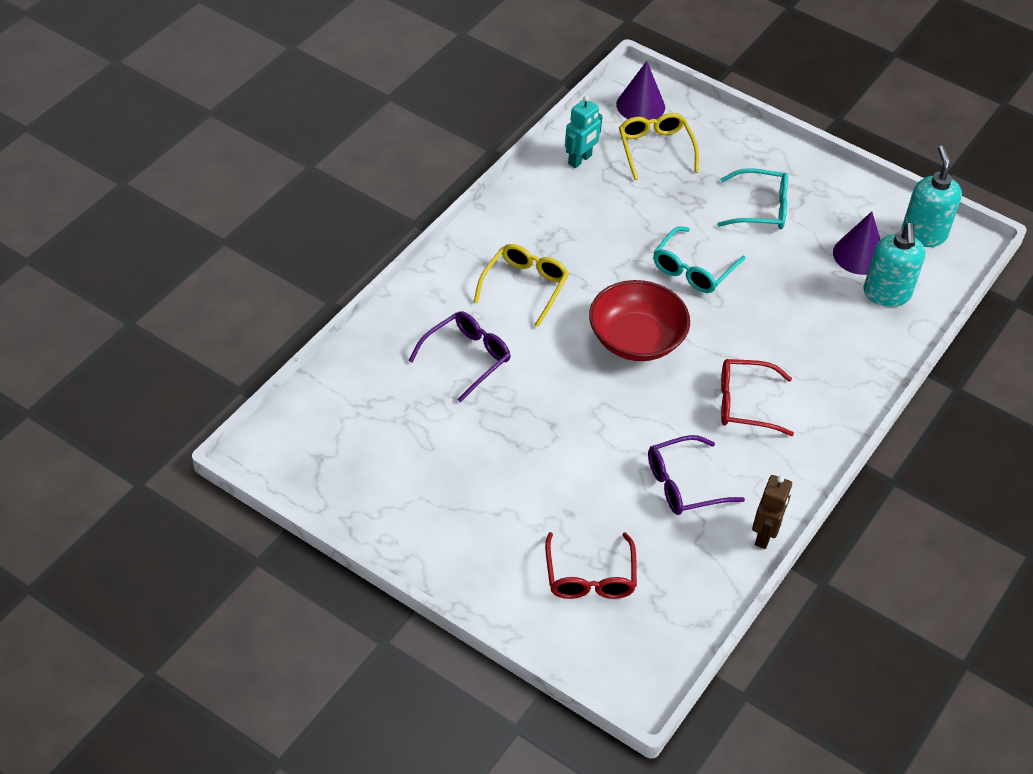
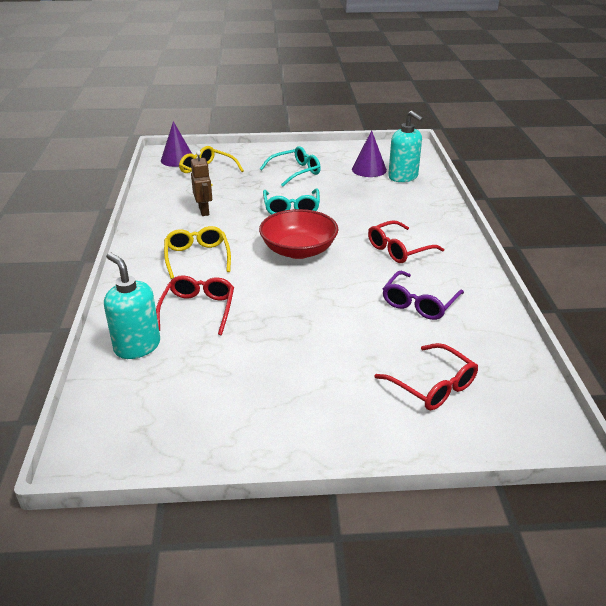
camera: 35 degrees left, 15 degrees down
purple glasses [409,311,511,402] -> red glasses [156,275,234,335]
turquoise robot [565,96,603,168] -> none
brown robot [752,475,792,549] -> brown robot moved to [191,151,212,216]
turquoise soap dispenser [901,146,962,247] -> turquoise soap dispenser moved to [104,252,160,359]

